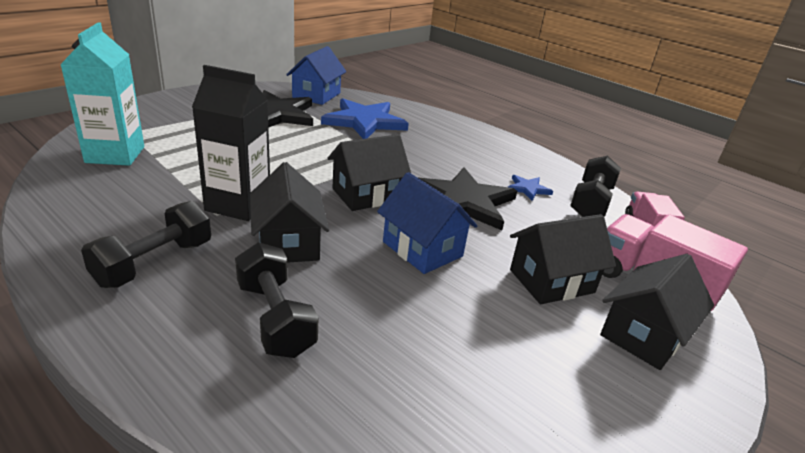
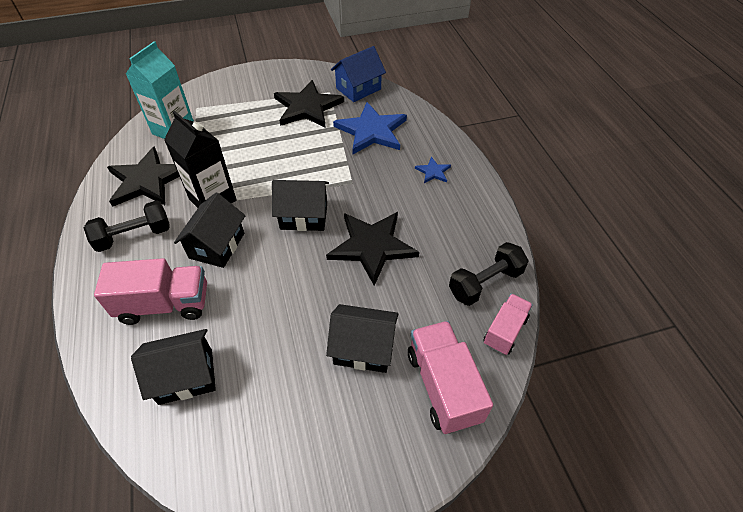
camera: 35 degrees right, 20 degrees up
black dumbbell [235,242,318,358] -> pink truck [94,258,207,325]
blue house [377,172,478,274] -> none
blue star [508,175,553,201] -> blue star moved to [415,157,451,183]
black house [600,254,714,370] -> black house moved to [131,329,216,405]
none -> black star [107,146,180,207]

